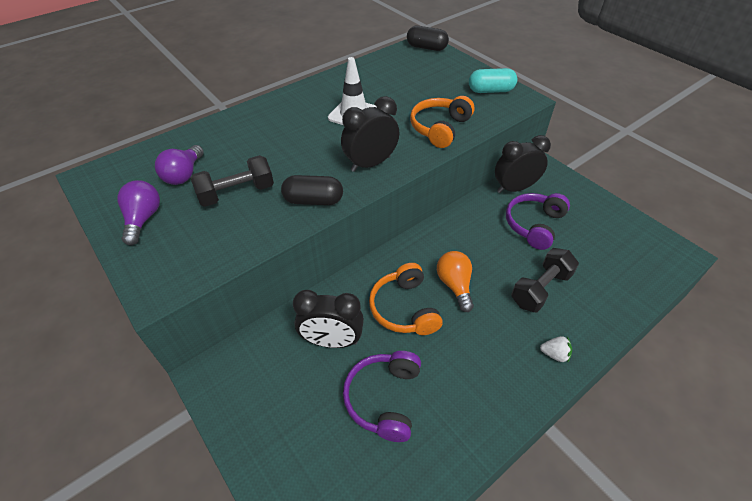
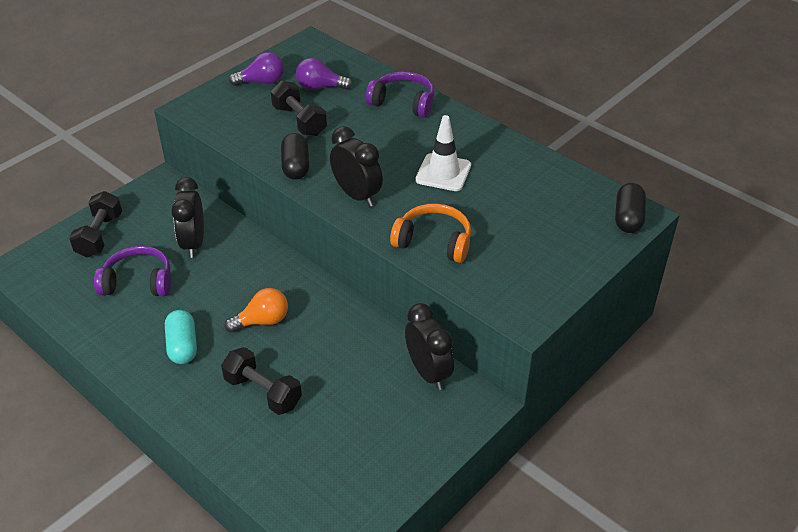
camera: 80 degrees right, 5 degrees down
orange headphones [369,263,443,335] -> none
turquoise capsule [469,68,517,93] -> turquoise capsule moved to [165,310,197,364]
purple headphones [506,193,570,250] -> purple headphones moved to [366,71,435,118]
white strawberry [540,336,572,363] -> none
none -> black dumbbell [69,191,122,258]

